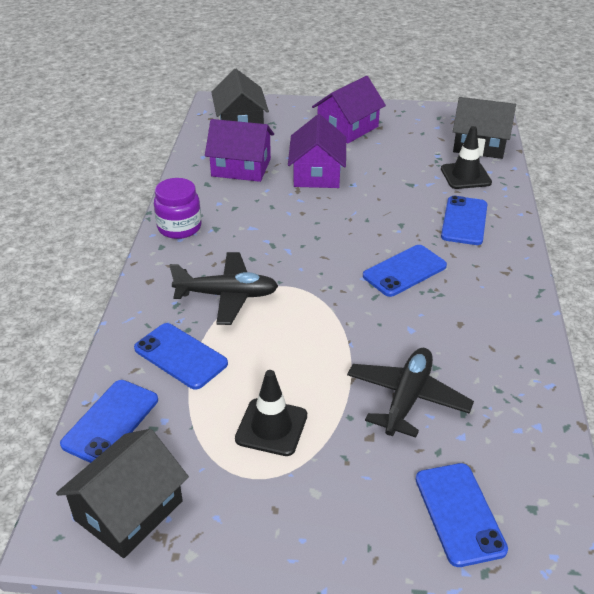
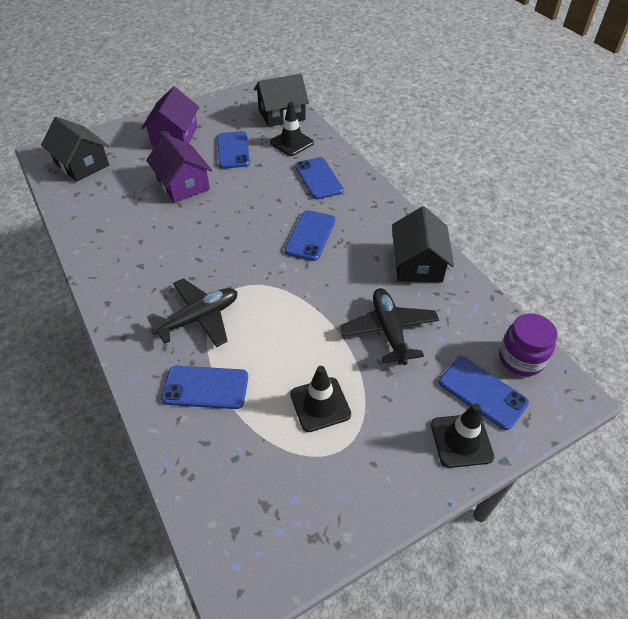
camera: 35 degrees left, 10 degrees up
black house [56,429,189,558] -> black house moved to [392,206,454,283]
blue phone [60,380,158,463] -> blue phone moved to [217,131,250,169]
purple jar [154,178,201,239] -> purple jar moved to [499,313,557,376]
purple house [205,119,274,182] -> none
none -> black traffic cone [431,403,494,468]

